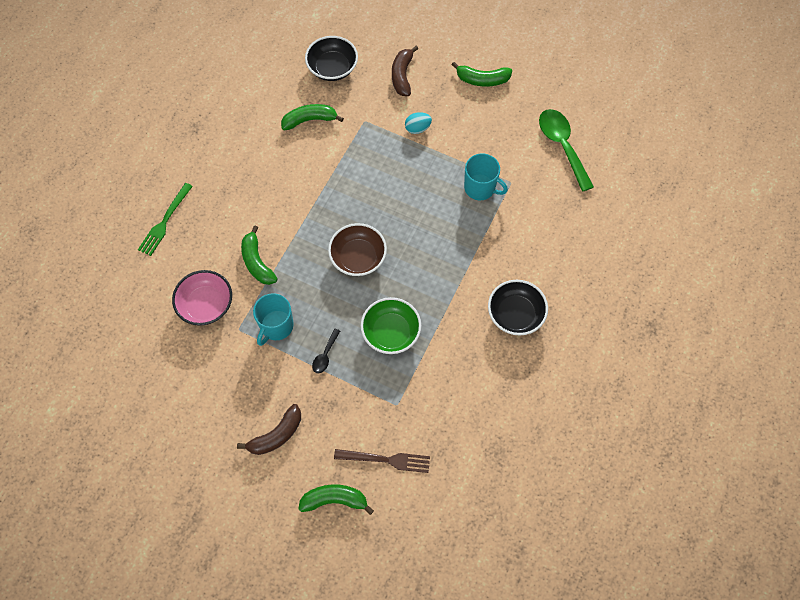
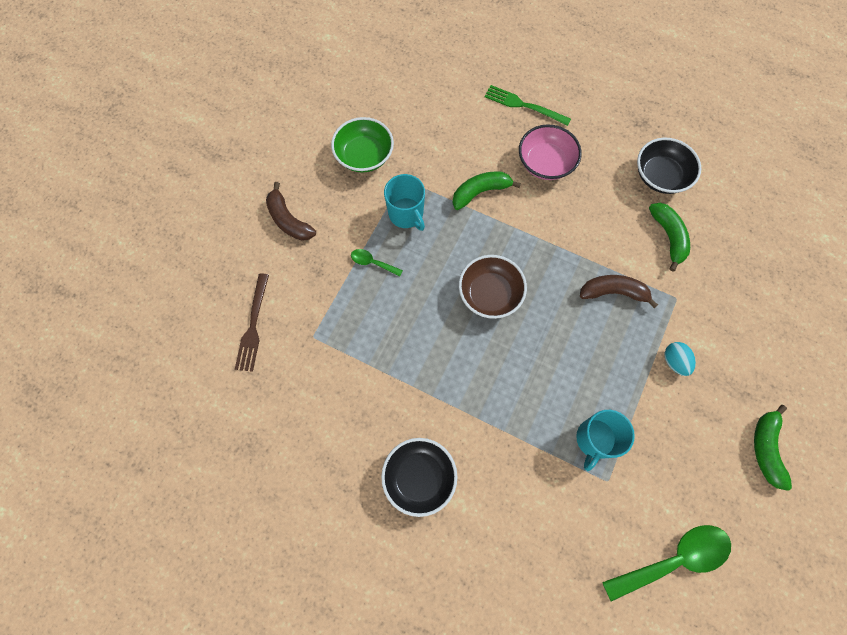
camera: 90 degrees right, 5 degrees up
pink bowl [172,270,232,326] -> pink bowl moved to [519,124,582,180]
turquoise mug [253,293,294,346] -> turquoise mug turned 150 degrees counterclockwise [384,174,425,231]
green banana [298,484,374,515] -> none
black bowl [305,36,358,81] -> black bowl moved to [637,138,701,194]
black spoon [312,329,340,374] -> green spoon [351,249,403,277]
green bowl [361,297,421,354] -> green bowl moved to [331,117,394,173]
brown banana [392,46,418,96] -> brown banana moved to [580,275,658,308]

